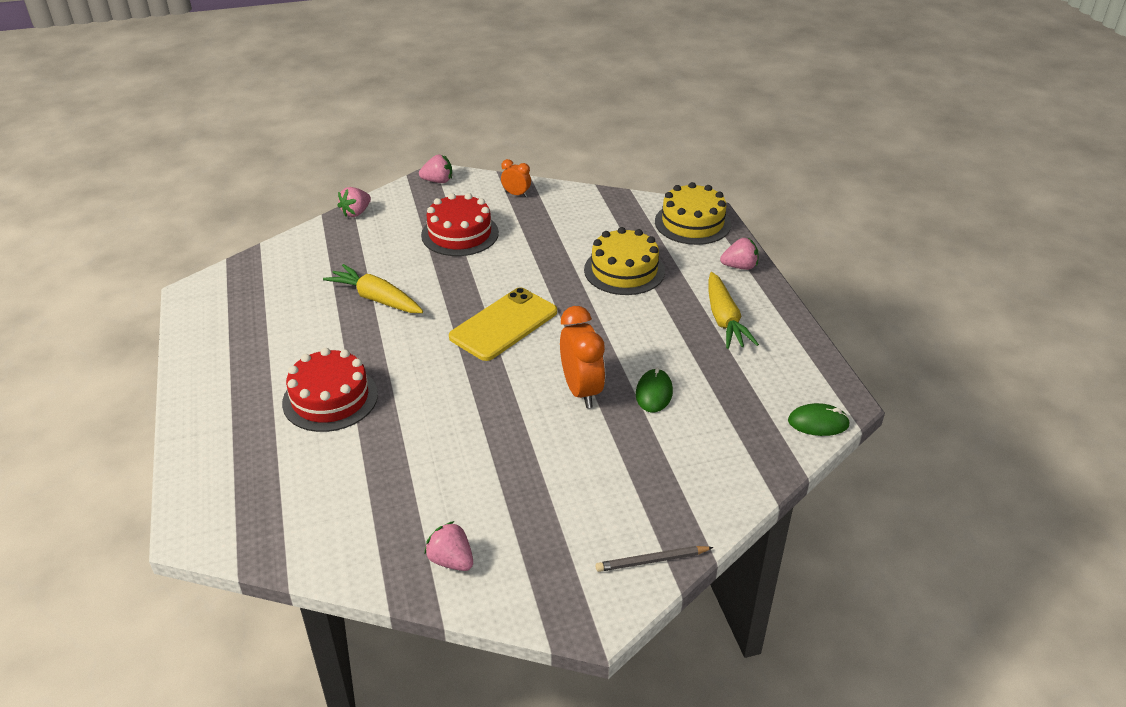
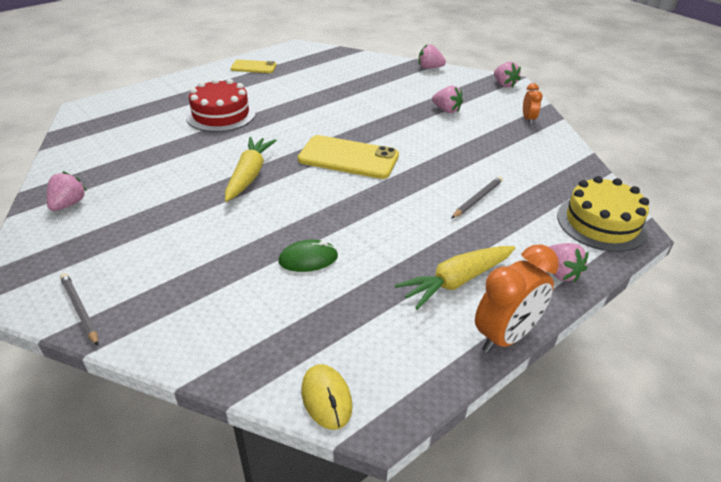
camera: 65 degrees right, 0 degrees up
yellow carrot [323,264,423,313] -> yellow carrot moved to [225,137,277,202]
red cake [421,193,499,256] -> pink strawberry [432,86,463,113]
orange clock [560,306,605,408] -> orange clock moved to [475,244,559,353]
yellow cake [584,227,665,295] -> grey pencil [451,176,503,219]
green mouse [788,403,850,436] -> yellow mouse [301,364,353,430]
none -> yellow phone [231,60,277,73]

